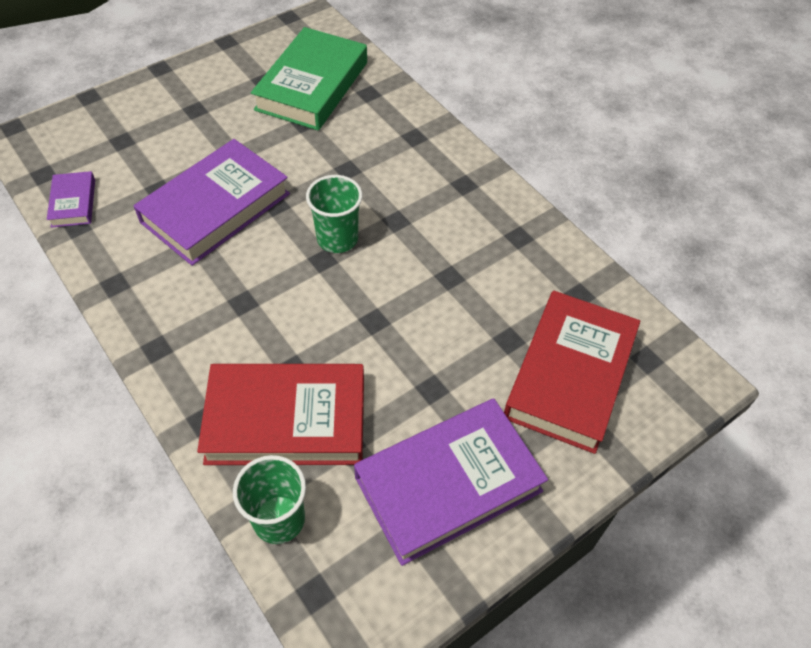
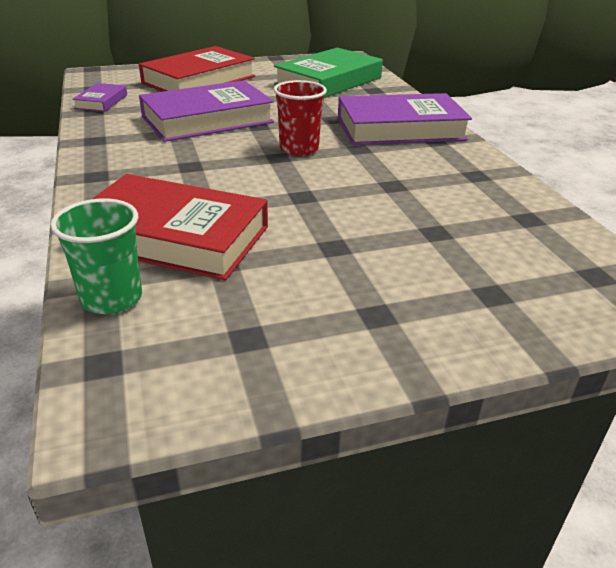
camera: 20 degrees right, 20 degrees down
green cup [306,175,362,253] -> red cup [273,80,327,156]
purple book [354,398,548,566] -> purple book moved to [338,93,472,145]
red book [504,291,640,454] -> red book moved to [139,46,255,92]

